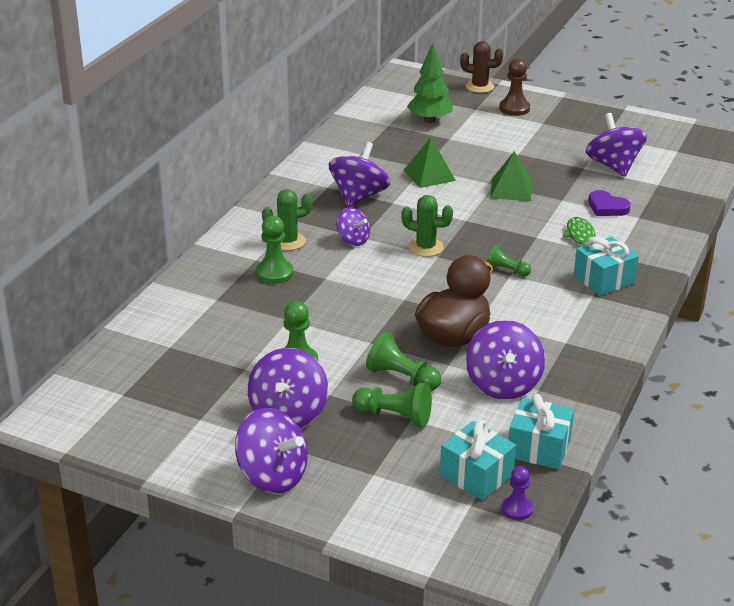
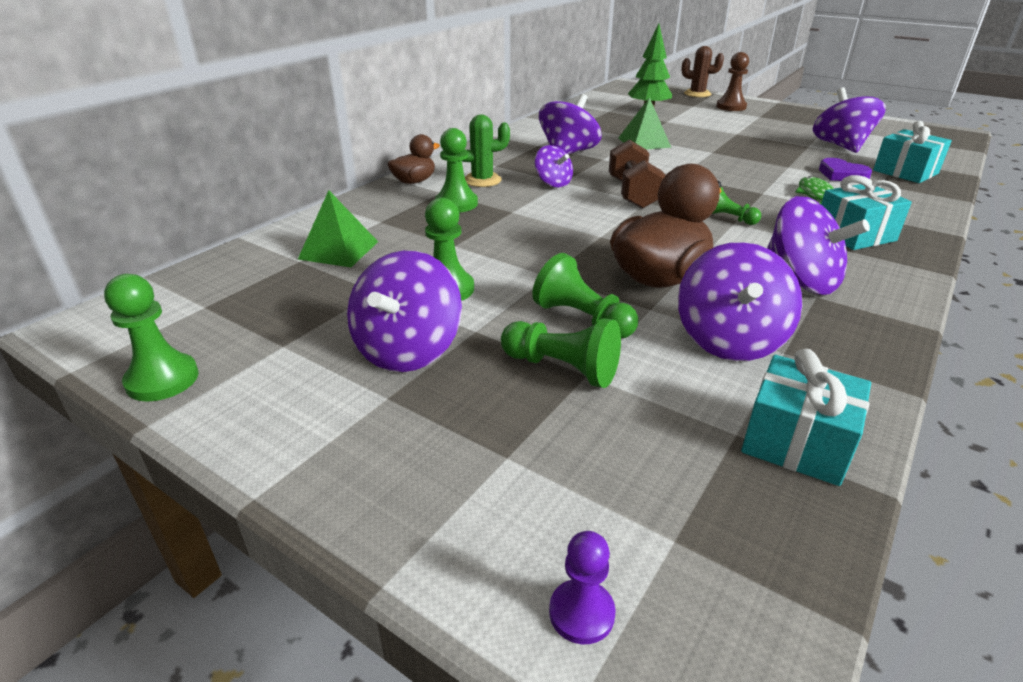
camera: 10 degrees right, 0 degrees up
purple spinning top [235,408,308,493] -> purple spinning top moved to [767,196,870,295]
green cactus [401,195,453,257] -> brown dumbbell [609,139,666,209]
turquoise gift [440,420,516,500] -> turquoise gift moved to [873,121,952,183]
green pyramid [490,151,532,201] -> green pyramid moved to [298,190,378,267]
purple pawn [502,466,533,520] -> purple pawn moved to [549,531,616,644]
none -> green pawn [104,274,199,402]
none -> brown duck [388,134,440,184]

